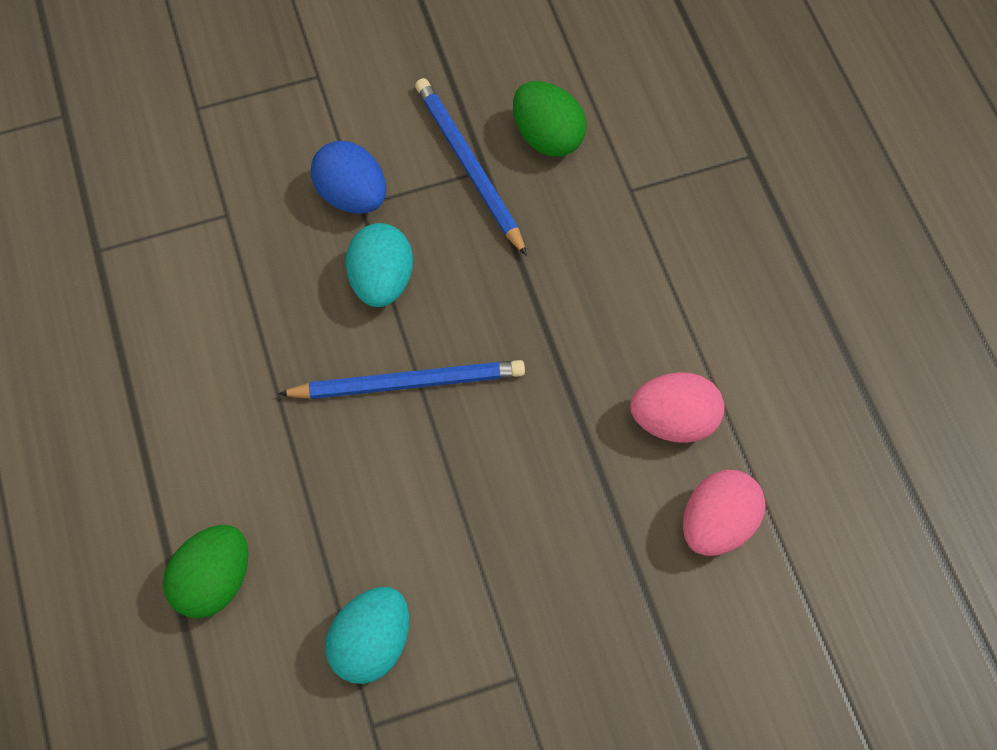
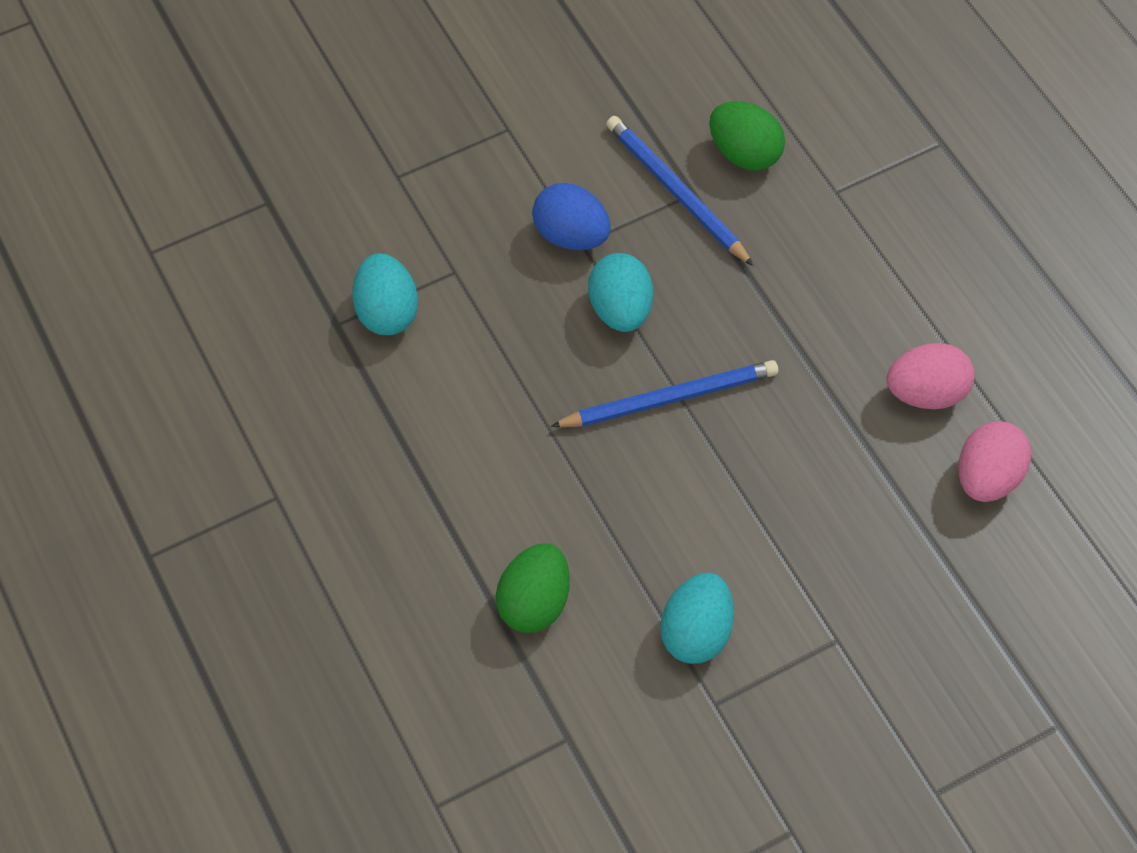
camera: 10 degrees left, 5 degrees down
none -> turquoise egg [352,253,418,335]

